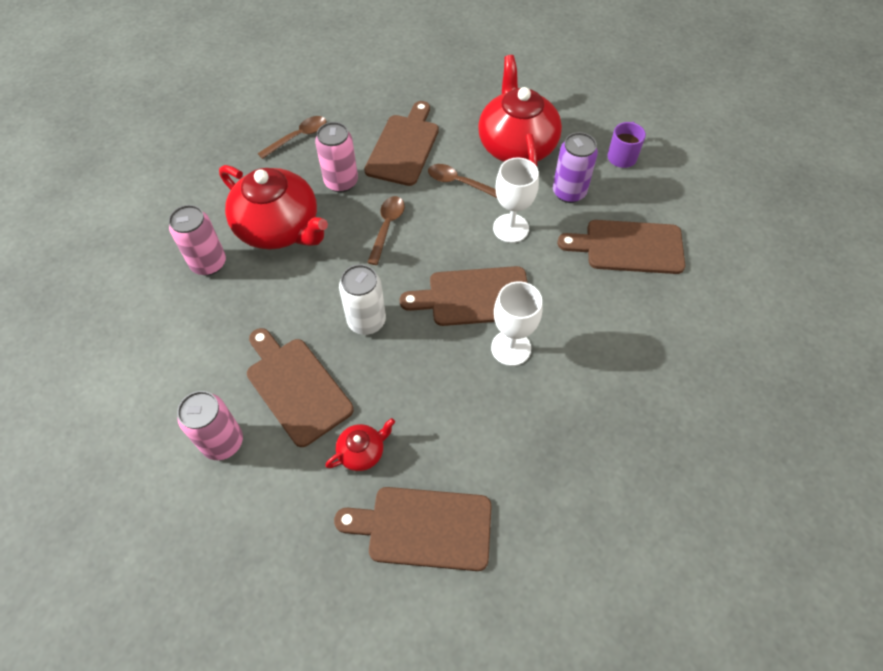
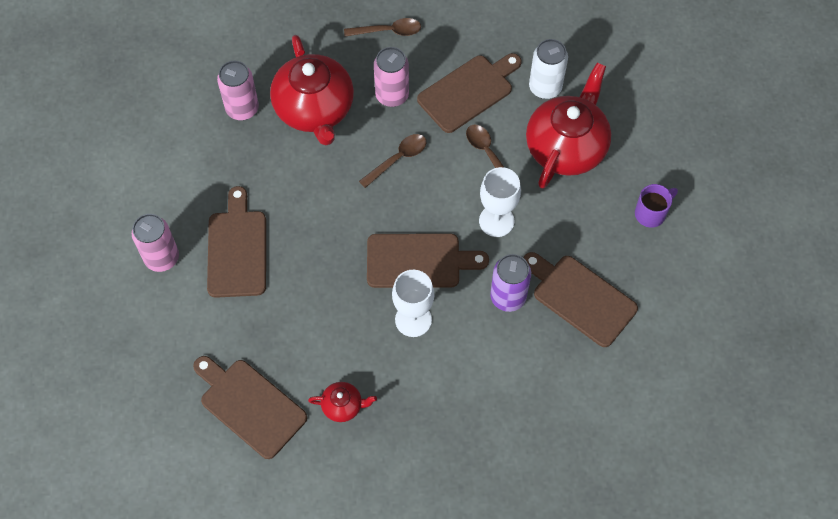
camera: 35 degrees right, 5 degrees up
red teapot [325,418,395,471] -> red teapot moved to [308,382,377,422]
white can [339,265,386,335] -> white can moved to [529,39,568,99]
brown cutting board [400,266,528,326] -> brown cutting board turned 150 degrees clockwise [367,234,489,288]
purple can [553,132,598,203] -> purple can moved to [490,254,531,312]

